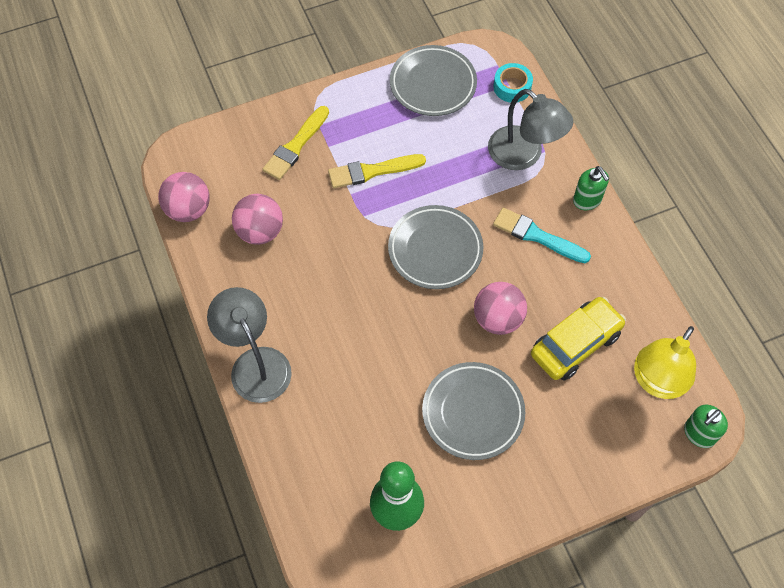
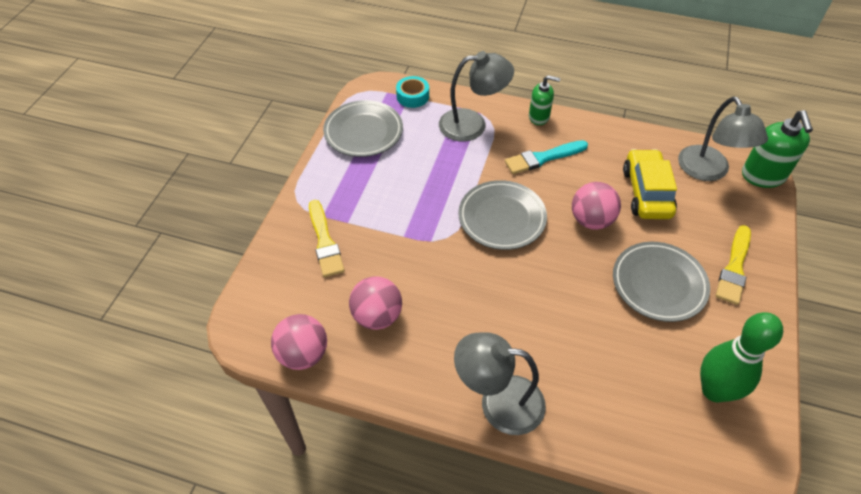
camera: 50 degrees left, 10 degrees down
yellow brush [328,154,426,188] -> yellow brush moved to [716,225,751,305]
yellow lamp [634,326,696,399] -> grey lamp [678,97,768,181]
green soap dispenser [684,405,728,448] -> green soap dispenser [742,110,813,188], size x1.58

